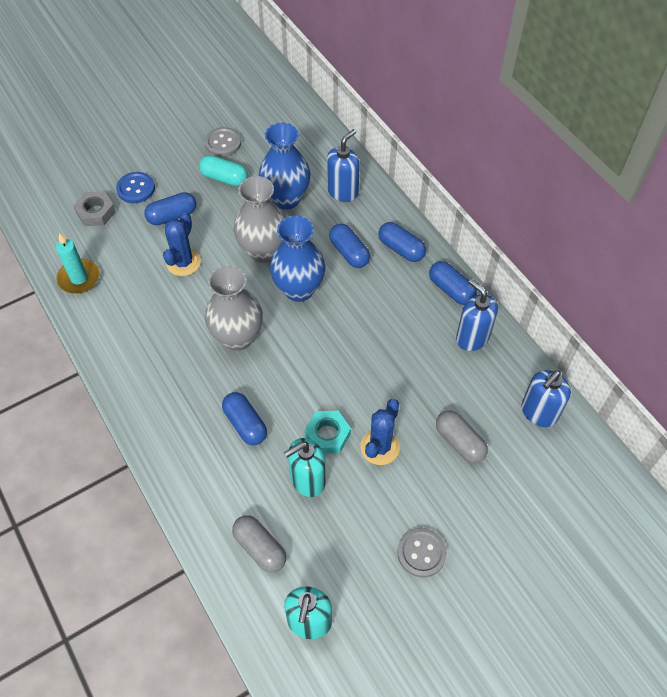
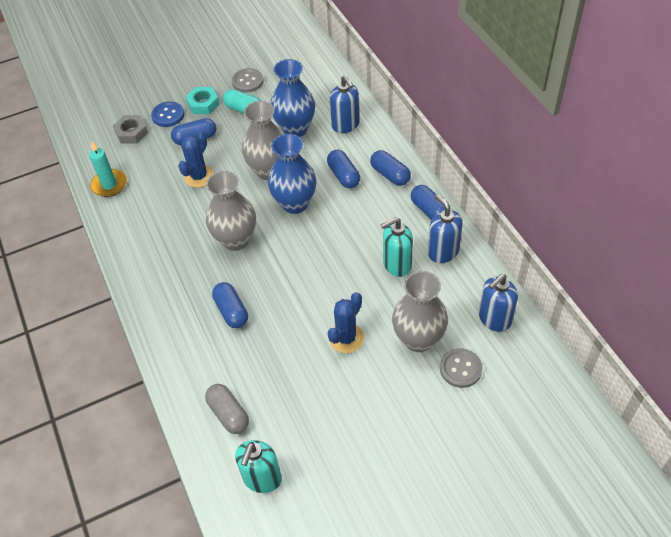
camera: 10 degrees right, 5 degrees down
turquoise soap dispenser [284,438,326,497] -> turquoise soap dispenser moved to [381,217,413,277]
turquoise nut [304,411,351,454] -> turquoise nut moved to [186,87,220,114]
blue soap dispenser [327,129,360,202] -> blue soap dispenser turned 105 degrees clockwise [330,75,360,133]
grey button [397,528,447,578] -> grey button moved to [440,348,483,388]
grey capsule [436,411,488,463] -> grey vase [392,271,448,352]

